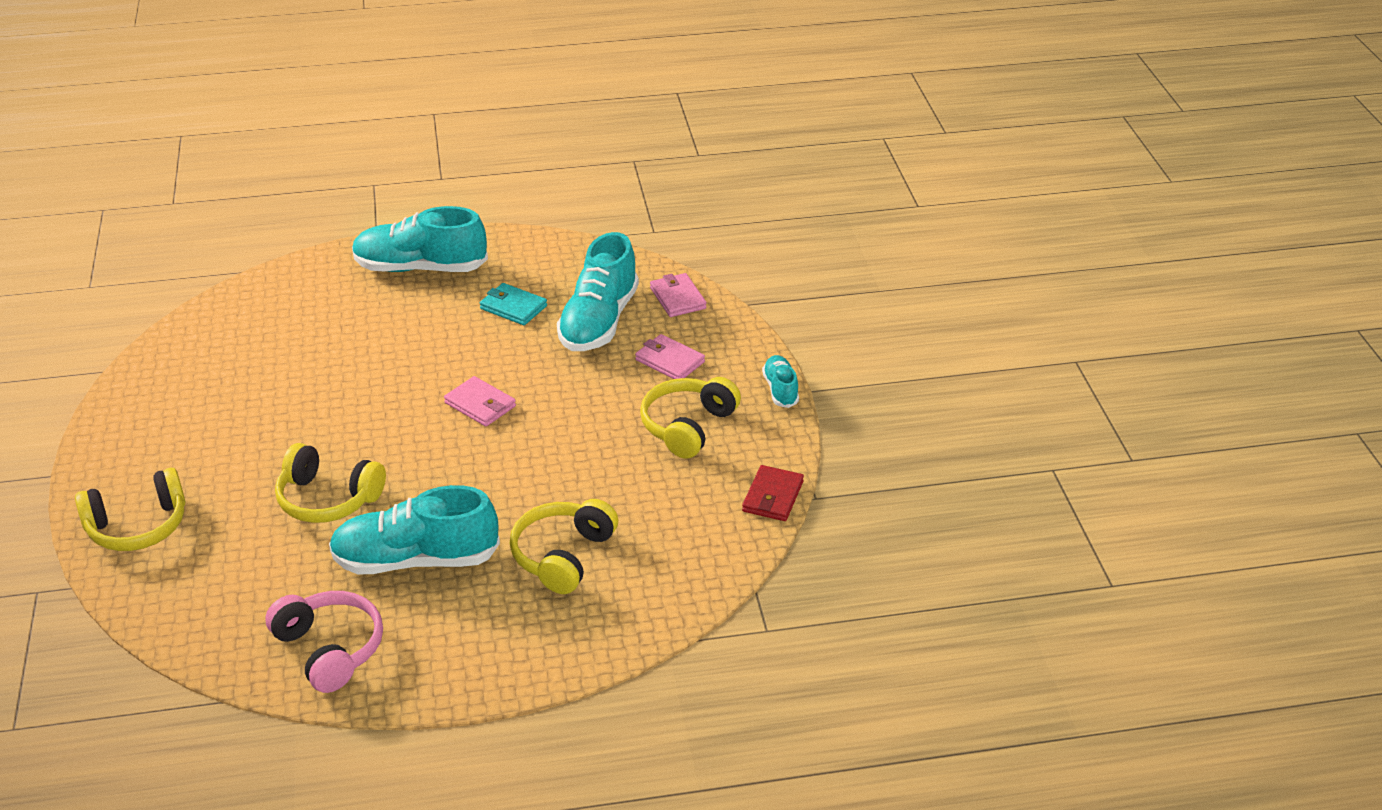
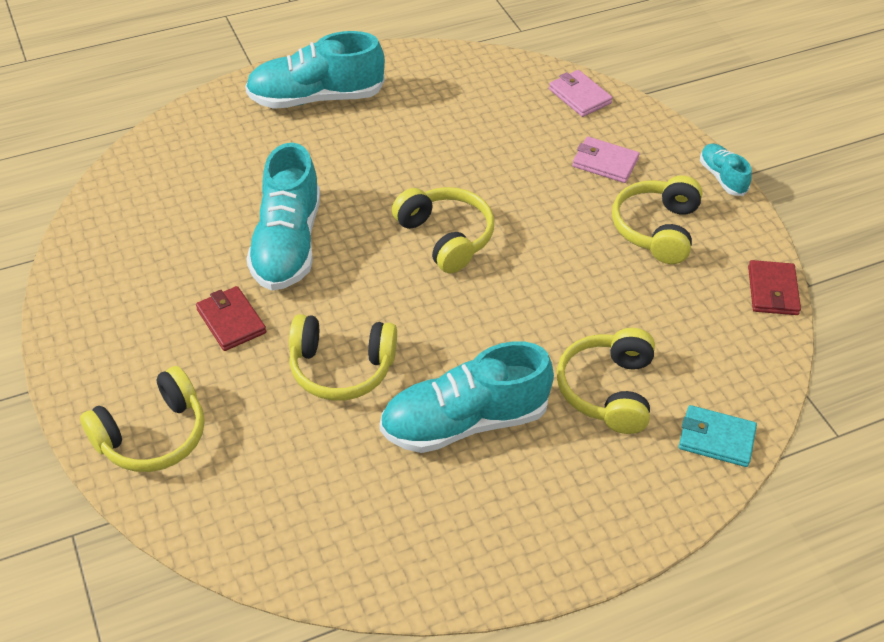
camera: 15 degrees left, 10 degrees up
pink headphones [265,591,383,693] -> none
pink wallet [444,376,516,426] -> yellow headphones [392,187,494,273]
turquoise wallet [480,283,547,325] -> turquoise wallet moved to [679,405,757,467]
turquoise shoe [557,232,639,351] -> turquoise shoe moved to [246,143,320,291]
none -> red wallet [196,286,266,351]

